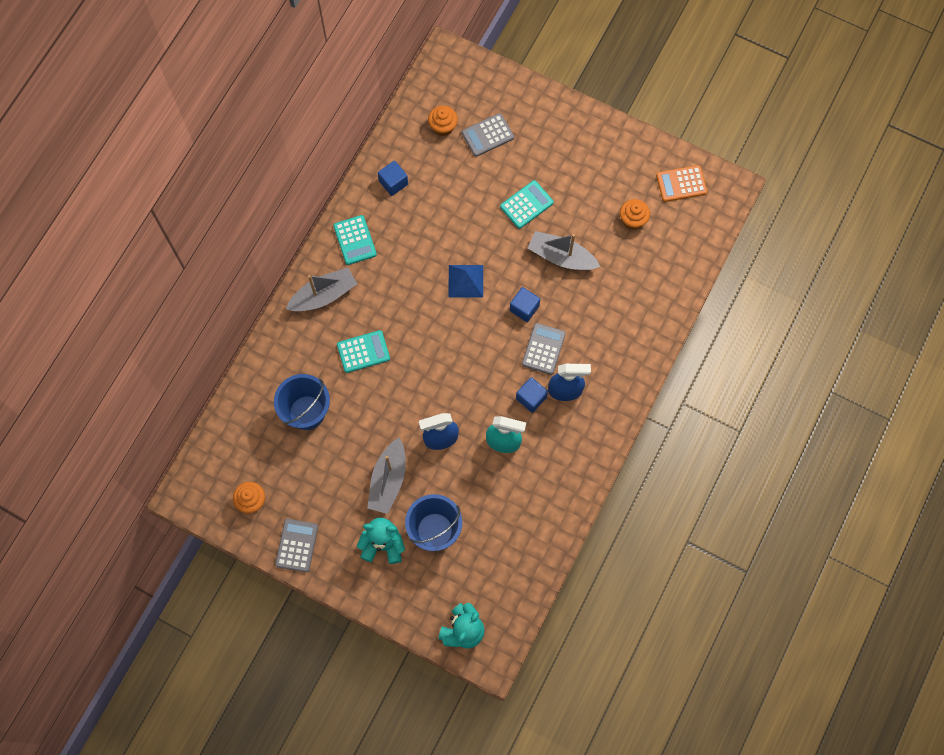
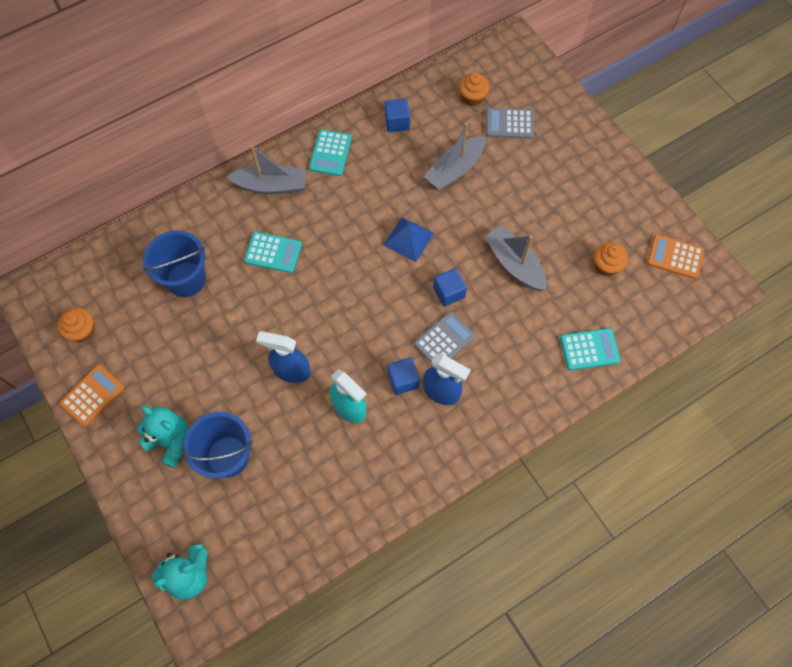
camera: 30 degrees right, 5 degrees down
grey calculator [275,519,318,572] -> orange calculator [59,365,125,427]
grey boat [367,437,406,514] -> grey boat moved to [424,123,485,190]
turquoise calculator [500,180,554,229] -> turquoise calculator moved to [560,328,620,370]

